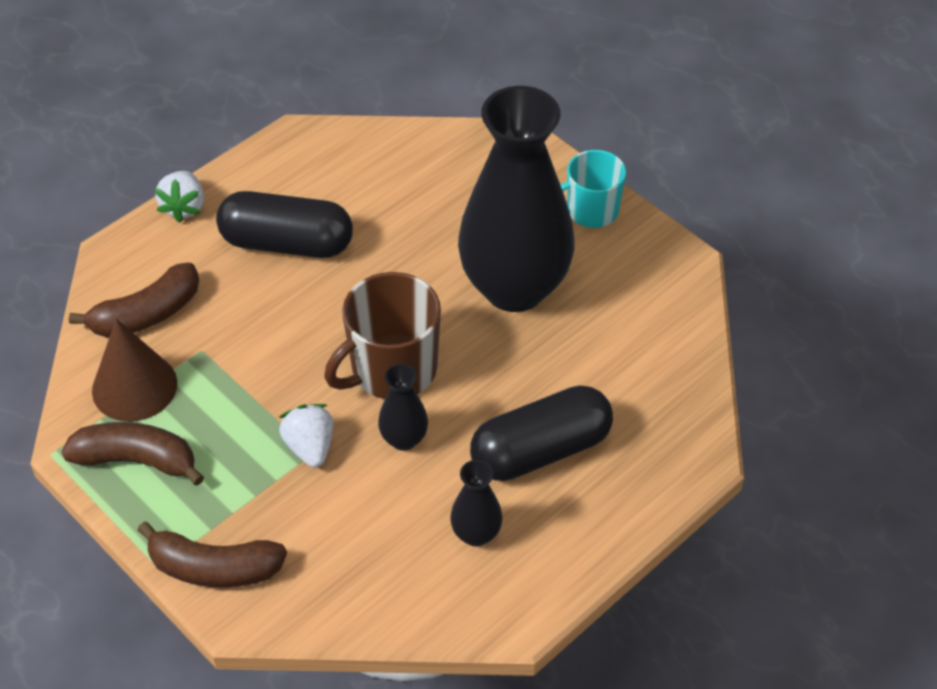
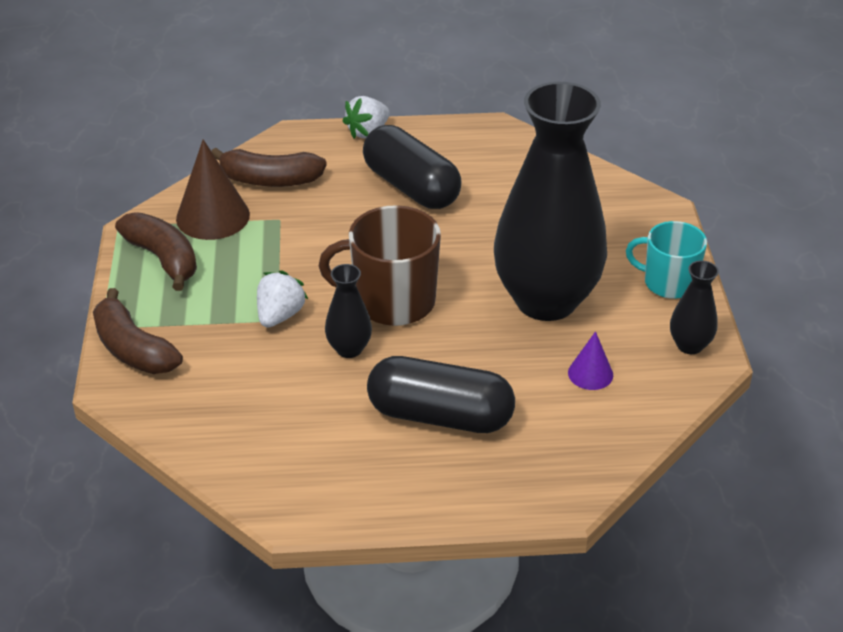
camera: 40 degrees right, 10 degrees down
black vase [450,460,503,547] -> black vase moved to [670,260,719,354]
none -> purple cone [568,331,613,390]

